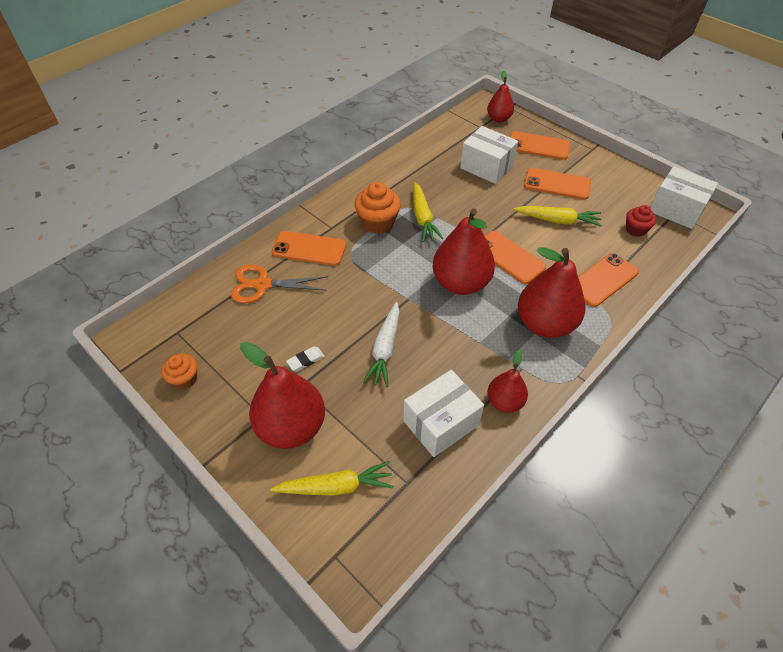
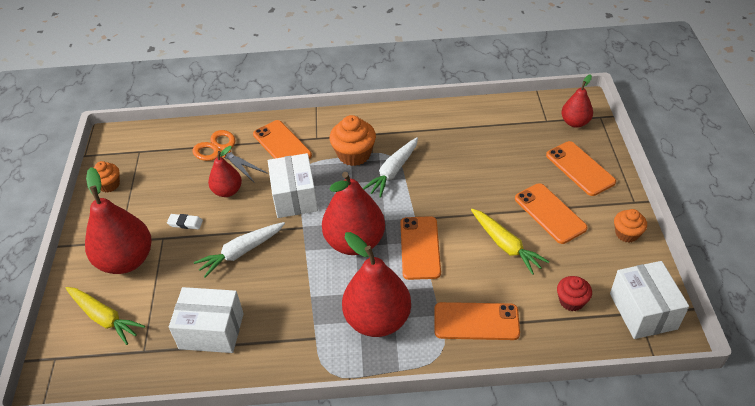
camera: 45 degrees right, 5 degrees down
yellow carrot [413,182,444,242] -> white carrot [363,137,418,198]
white box [460,126,518,184] -> white box moved to [268,153,318,218]
red pear [487,350,528,413] -> red pear moved to [208,146,242,197]
none -> orange cupcake [614,209,647,243]

